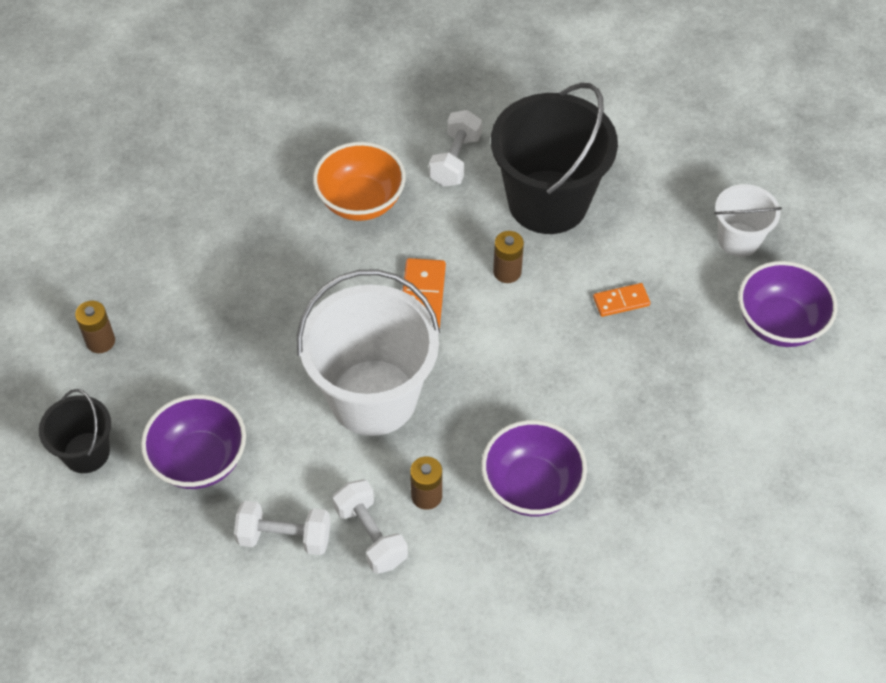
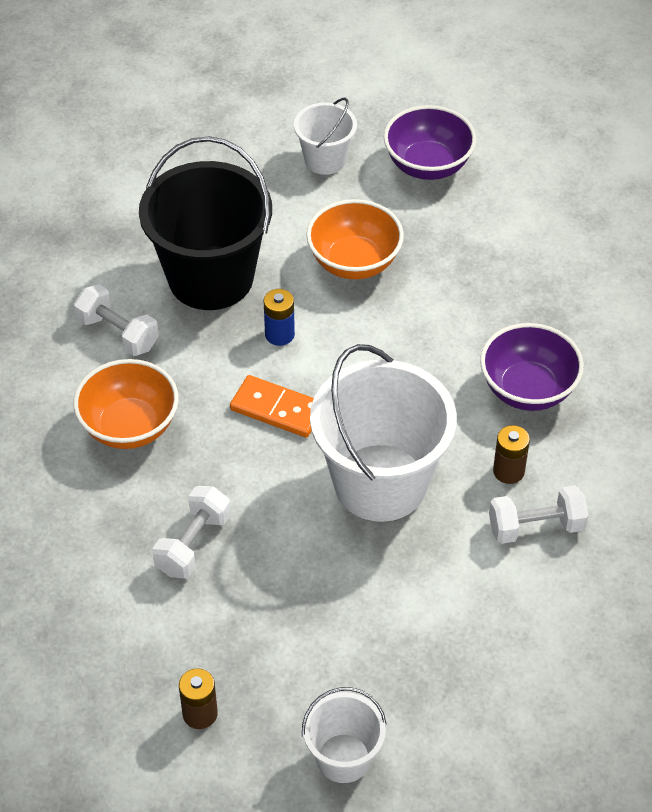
camera: 70 degrees left, 5 degrees down
black bucket [39,389,111,473] -> white bucket [302,687,386,783]
purple bowl [141,395,246,489] -> none
white dumbbell [234,501,331,555] -> white dumbbell moved to [152,486,231,578]
brown battery [493,231,524,283] -> blue battery [264,289,295,346]
orange domino [593,283,650,317] -> orange bowl [306,199,404,279]

